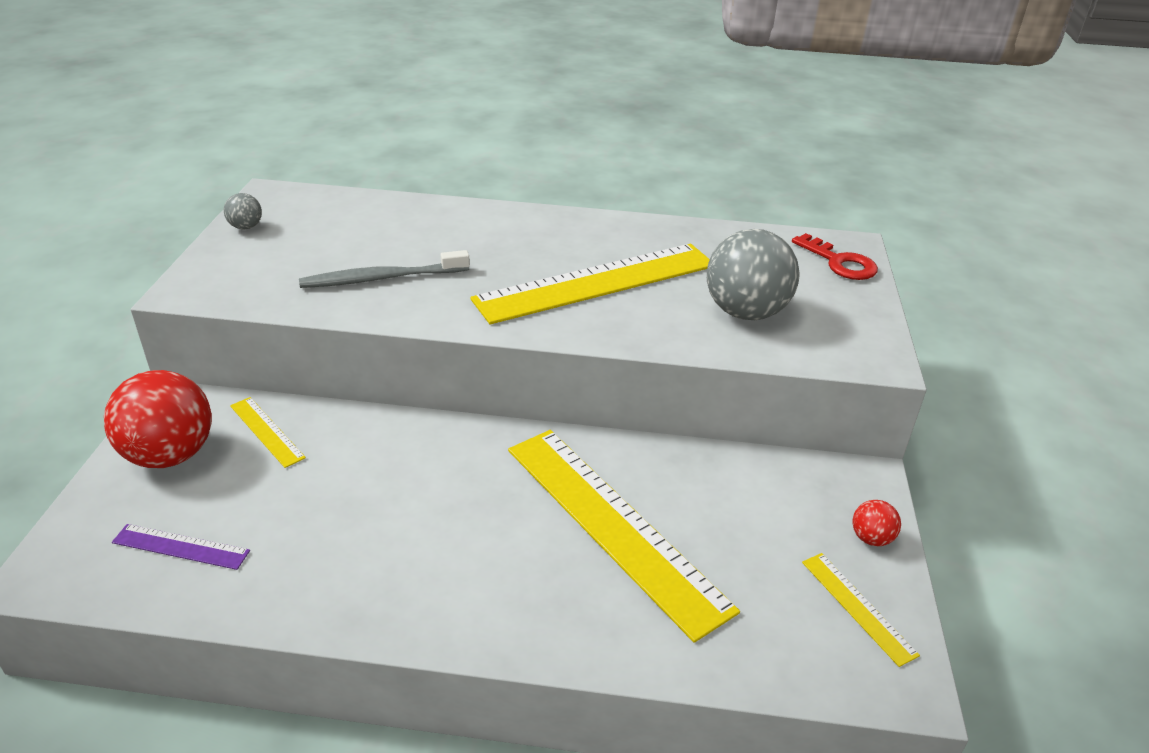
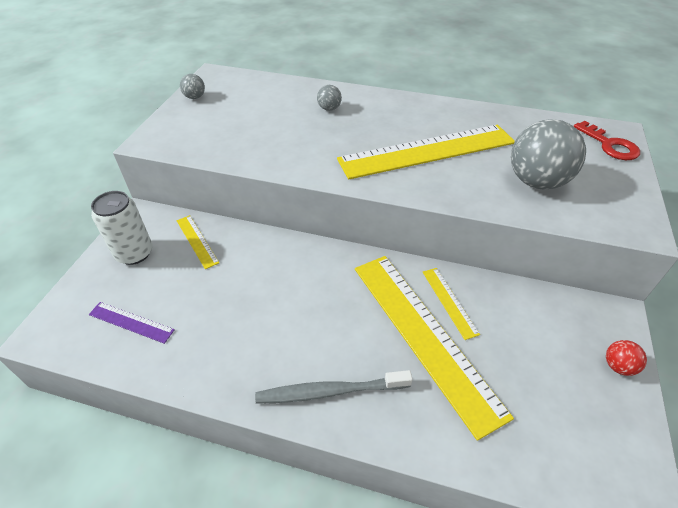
camera: 10 degrees right, 10 degrees up
red ball [104,370,212,468] -> white can [91,191,152,265]
grey toothbrush [299,250,470,288] -> grey toothbrush moved to [255,370,413,404]
yellow ruler [802,553,920,667] -> yellow ruler moved to [423,268,480,340]
none -> grey ball [317,85,342,111]

